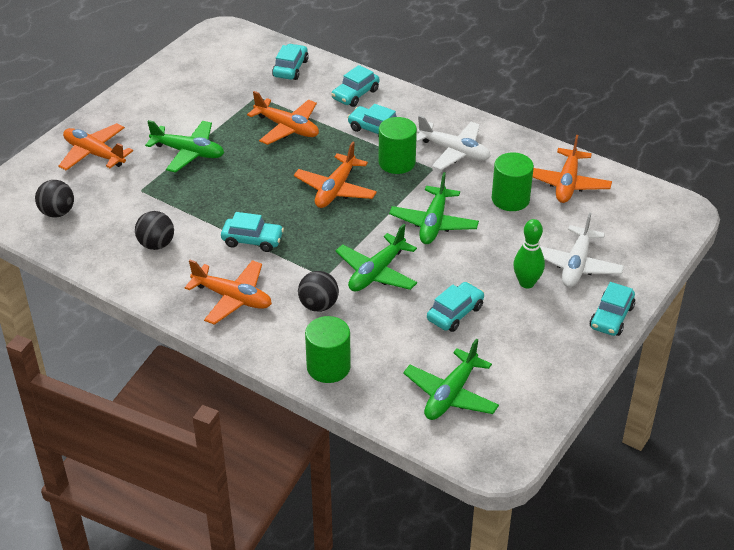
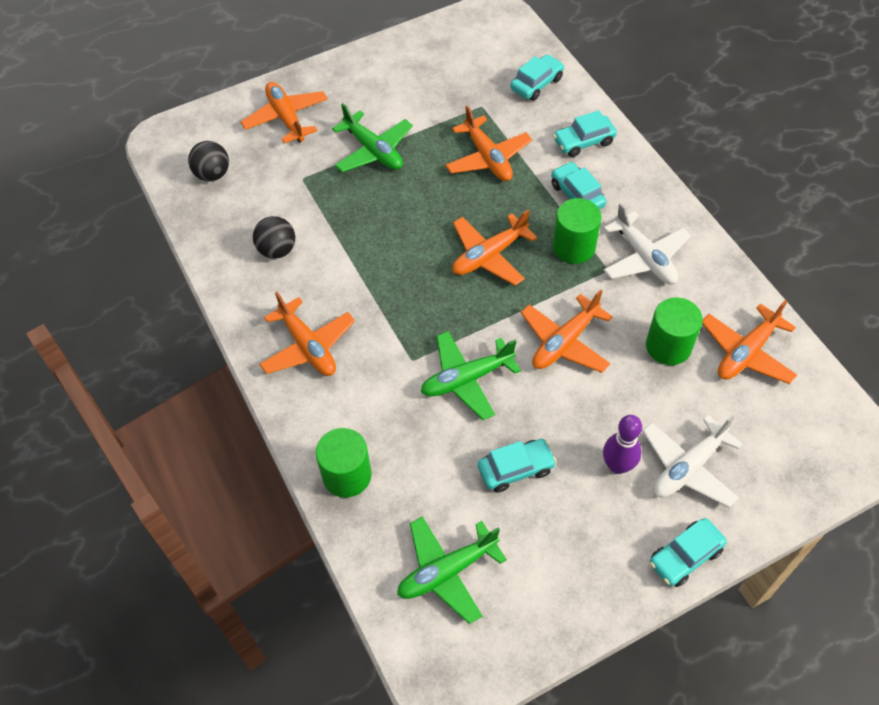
camera: 30 degrees right, 15 degrees up
turquoise car [221,212,284,252] -> none
black ball [298,271,339,312] -> none
green plane [389,172,479,244] -> orange plane [521,289,613,373]
green bowling pin [513,219,545,288] -> purple bowling pin [603,415,642,474]

